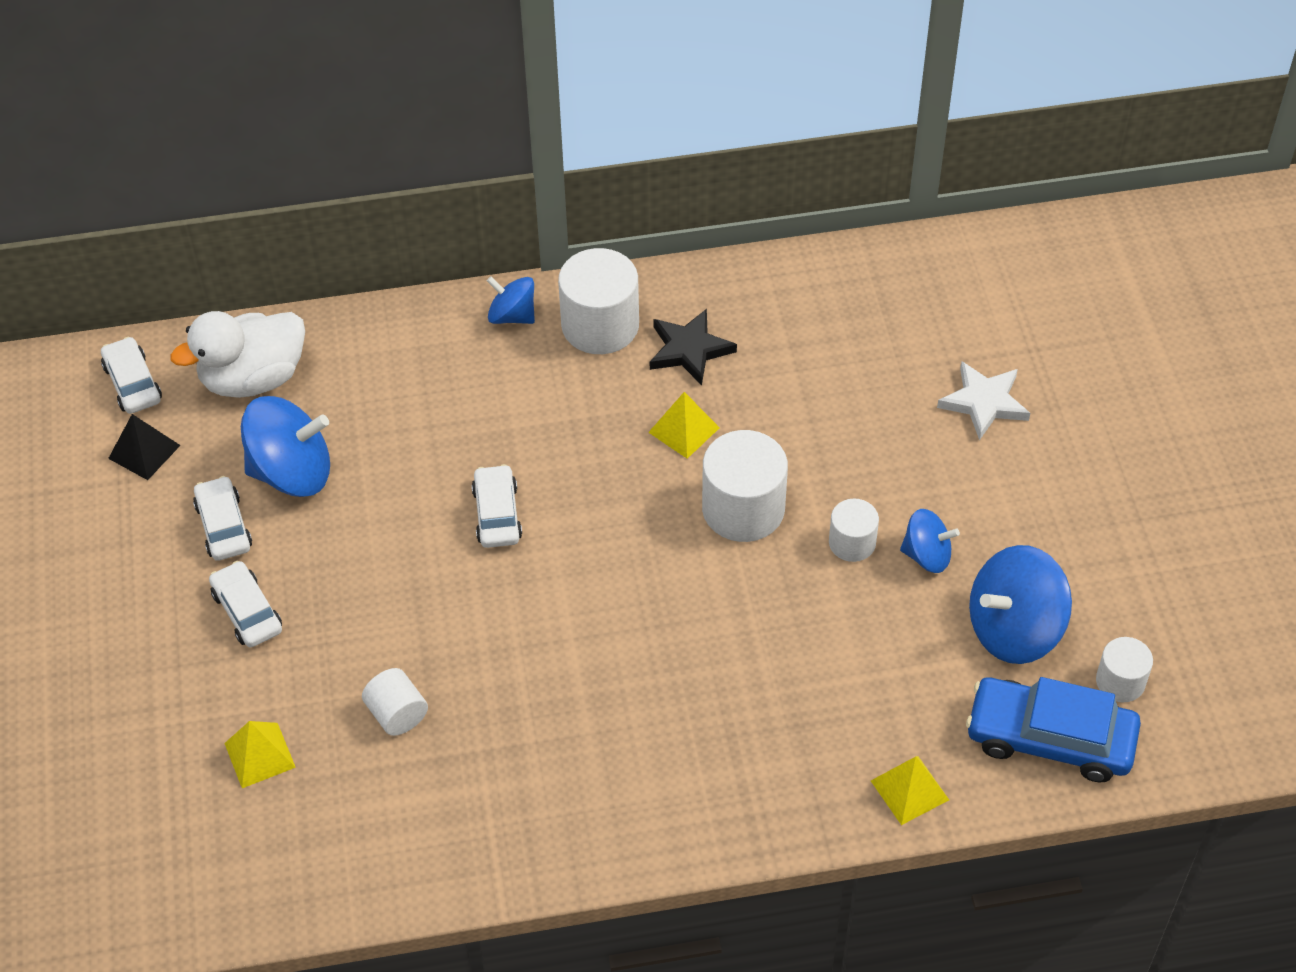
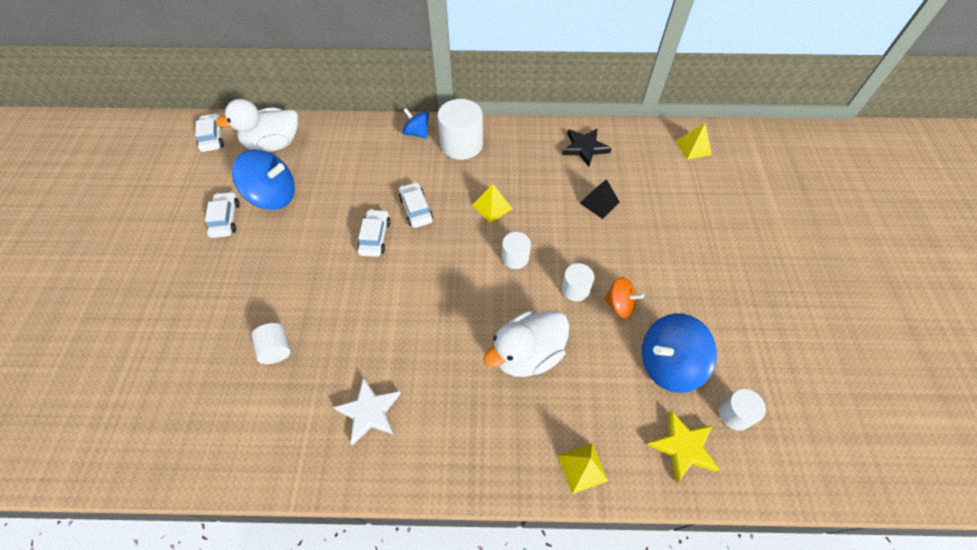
camera: 10 degrees right, 5 degrees up
black pyramid [108,414,181,480] -> black pyramid moved to [580,179,620,219]
white car [209,561,282,647] -> white car moved to [399,182,433,228]
yellow pyramid [224,721,296,788] -> yellow pyramid moved to [676,123,712,160]
black star [650,309,737,386] -> black star moved to [562,128,612,167]
white cylinder [702,430,788,542] -> white cylinder [502,232,531,269], size x0.56
blue spinning top [900,509,960,573] -> orange spinning top [604,277,644,318]
white star [937,361,1030,440] -> white star moved to [333,377,401,445]
blue car [966,677,1141,783] -> yellow star [647,410,720,483]
none -> white duck [483,311,569,377]

